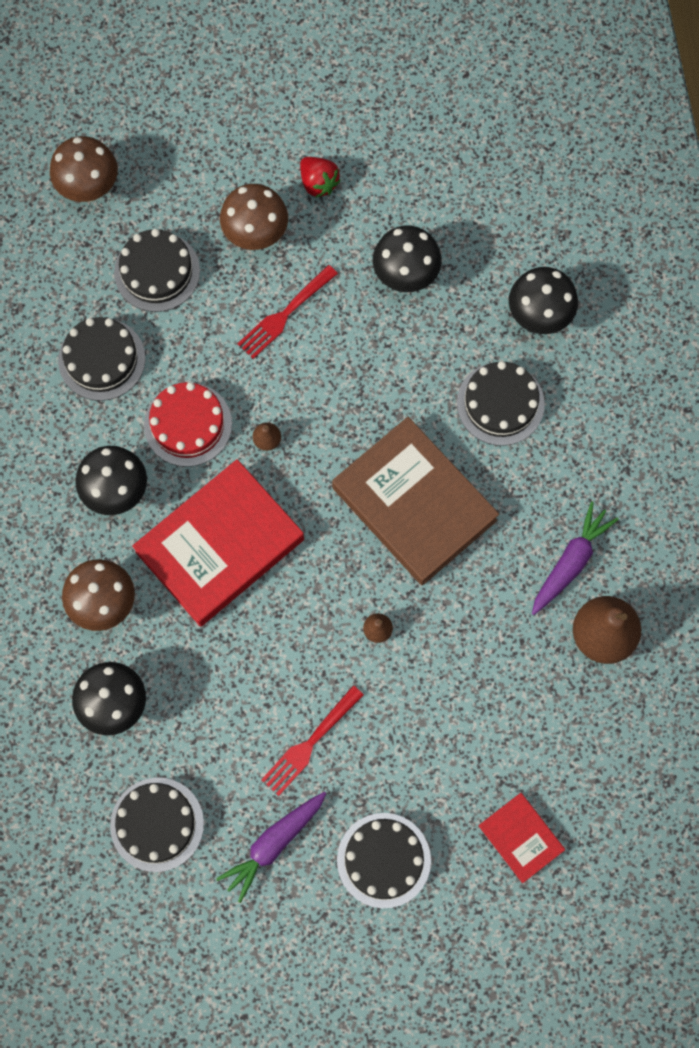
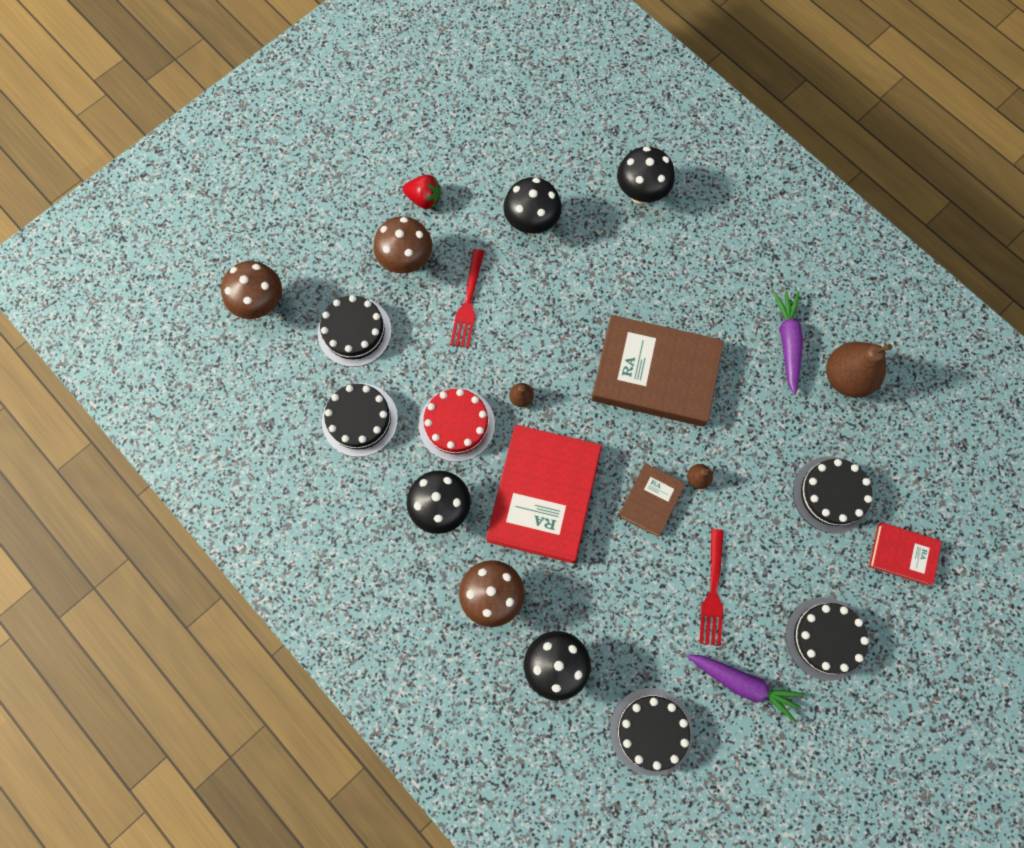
camera: 35 degrees left, 0 degrees up
purple carrot [216,792,326,903] -> purple carrot turned 75 degrees counterclockwise [687,654,805,723]
black cake [457,361,545,446] -> black cake moved to [793,456,872,533]
none -> brown book [619,463,685,537]

